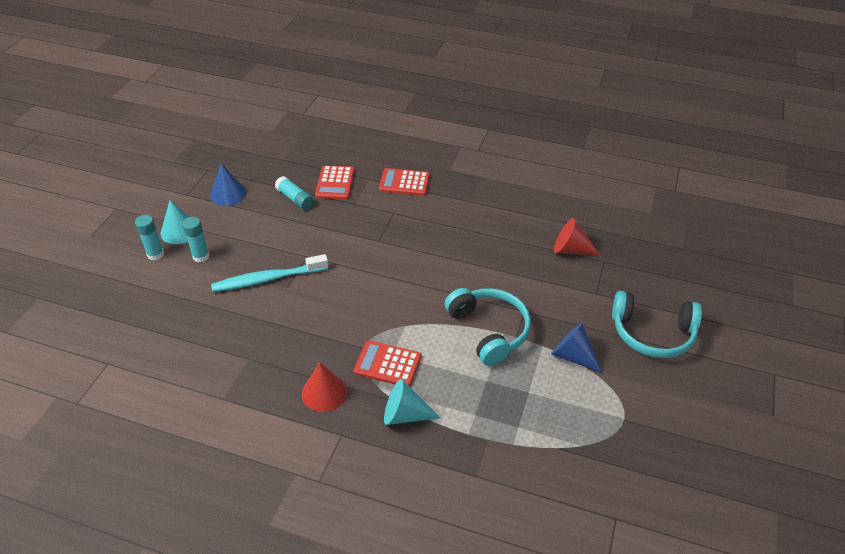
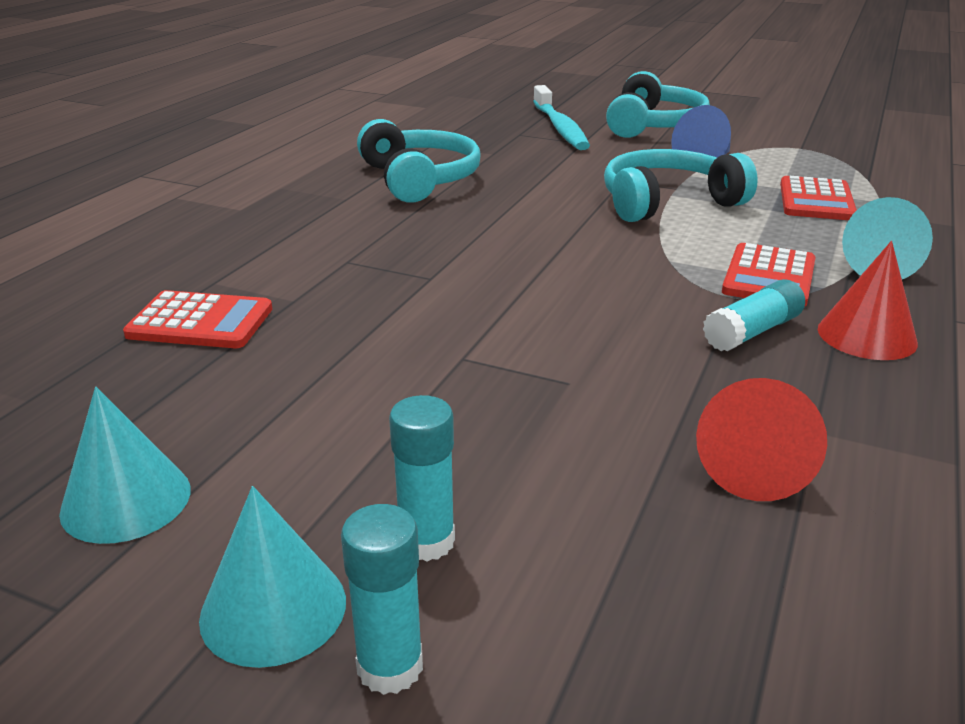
camera: 85 degrees left, 15 degrees down
blue cone [210,163,246,206] -> turquoise cone [59,387,191,544]
turquoise toothbrush [211,254,328,292] -> turquoise toothbrush moved to [533,85,590,150]
turquoise glue stick [275,176,314,210] -> turquoise glue stick moved to [703,279,805,351]
red calculator [379,168,430,196] -> red calculator moved to [780,176,857,220]
red cone [554,218,600,255] -> red cone moved to [696,378,827,501]
none -> turquoise headphones [357,119,481,203]

